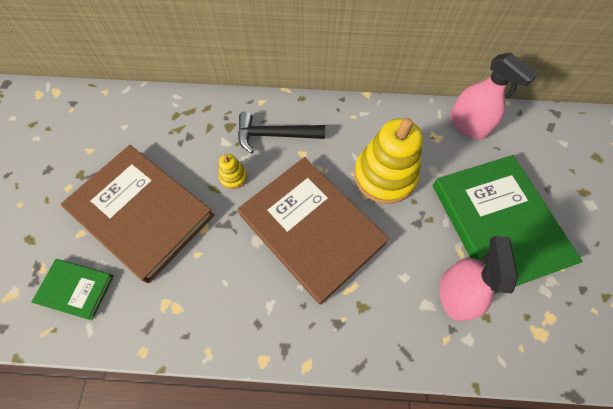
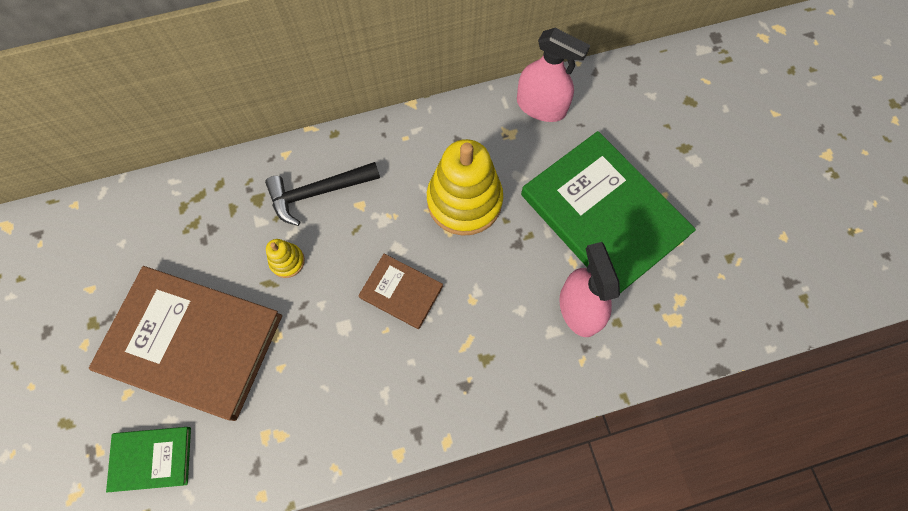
camera: 20 degrees left, 5 degrees up
brown book [238,157,389,305] -> brown book [358,254,443,329], size x0.47

